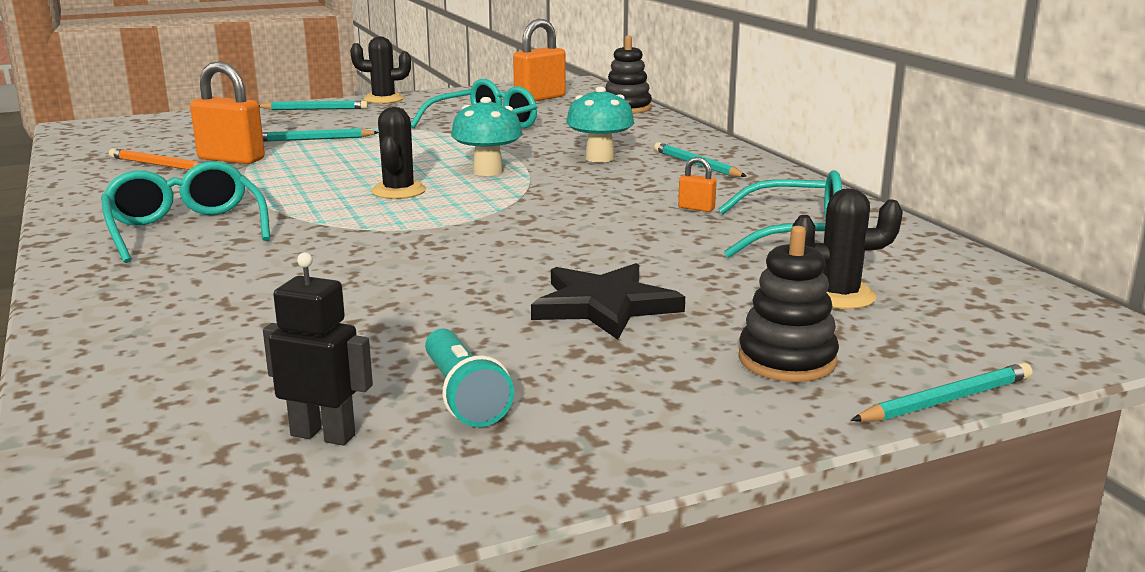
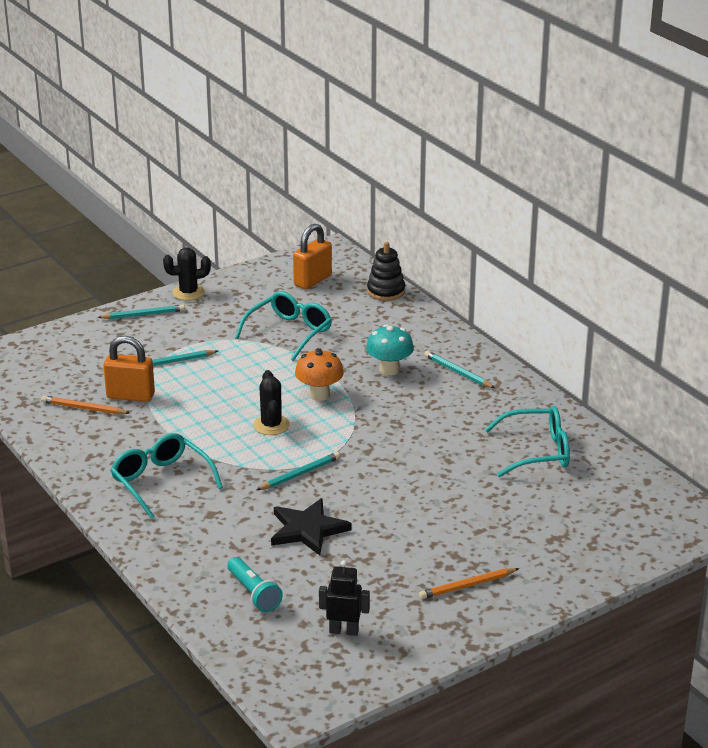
camera: 10 degrees left, 10 degrees up
turquoise flashlight [425,328,514,427] -> turquoise flashlight moved to [227,557,283,612]
turquoise mushroom [451,97,522,176] -> orange mushroom [295,348,344,401]
black star [531,263,685,340] -> black star moved to [271,498,352,556]
orange padlock [678,157,717,212] -> none
black stacking toy [738,226,839,382] -> none
black cactus [793,188,903,309] -> none
turquoise pencil [851,362,1032,422] -> turquoise pencil moved to [256,452,340,490]
none -> orange pencil [419,568,519,599]

